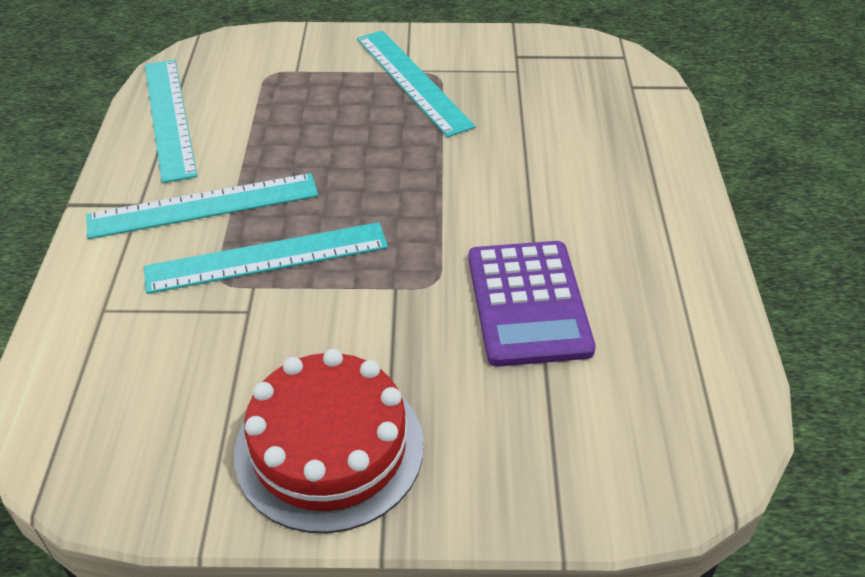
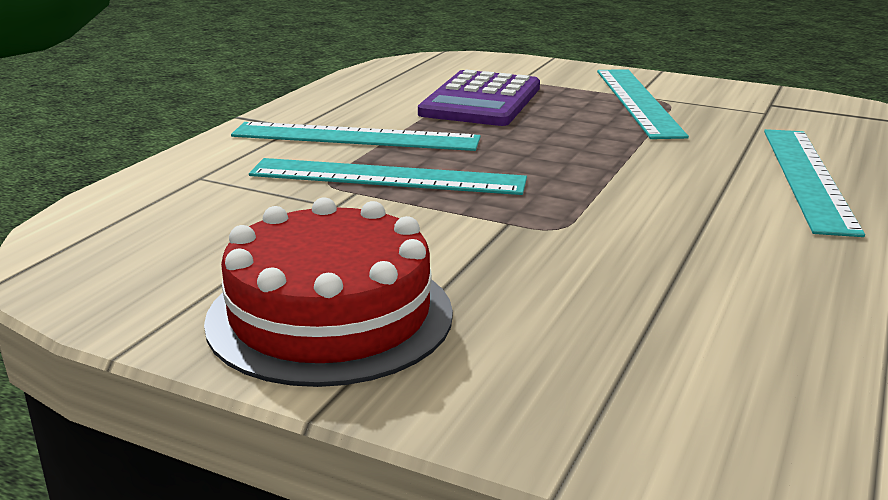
camera: 25 degrees right, 20 degrees down
turquoise ruler [145,60,197,183] -> turquoise ruler moved to [764,129,865,237]
purple calculator [468,241,596,367] -> purple calculator moved to [418,69,540,126]

